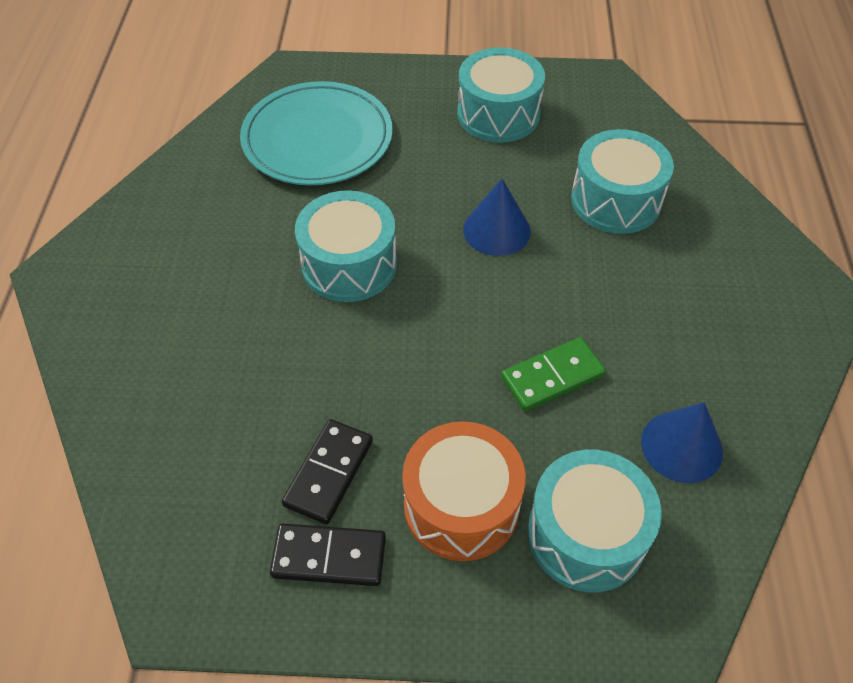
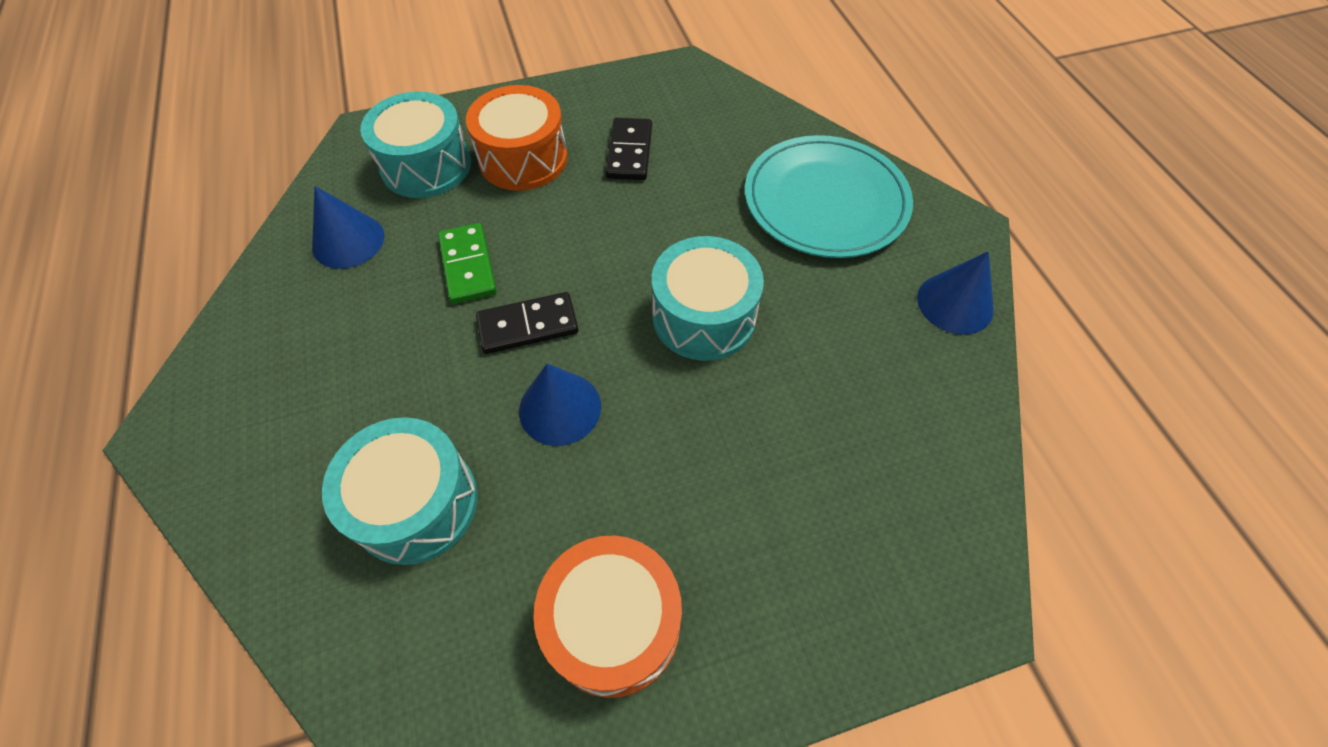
camera: 160 degrees right, 5 degrees up
turquoise plate [240,81,393,185] -> turquoise plate moved to [745,135,913,258]
black domino [270,523,386,586] -> black domino moved to [476,292,579,354]
turquoise drum [457,47,545,143] -> orange drum [533,536,682,698]
green domino [501,337,606,411] -> green domino turned 60 degrees counterclockwise [438,223,497,304]
none -> blue cone [917,251,994,335]

